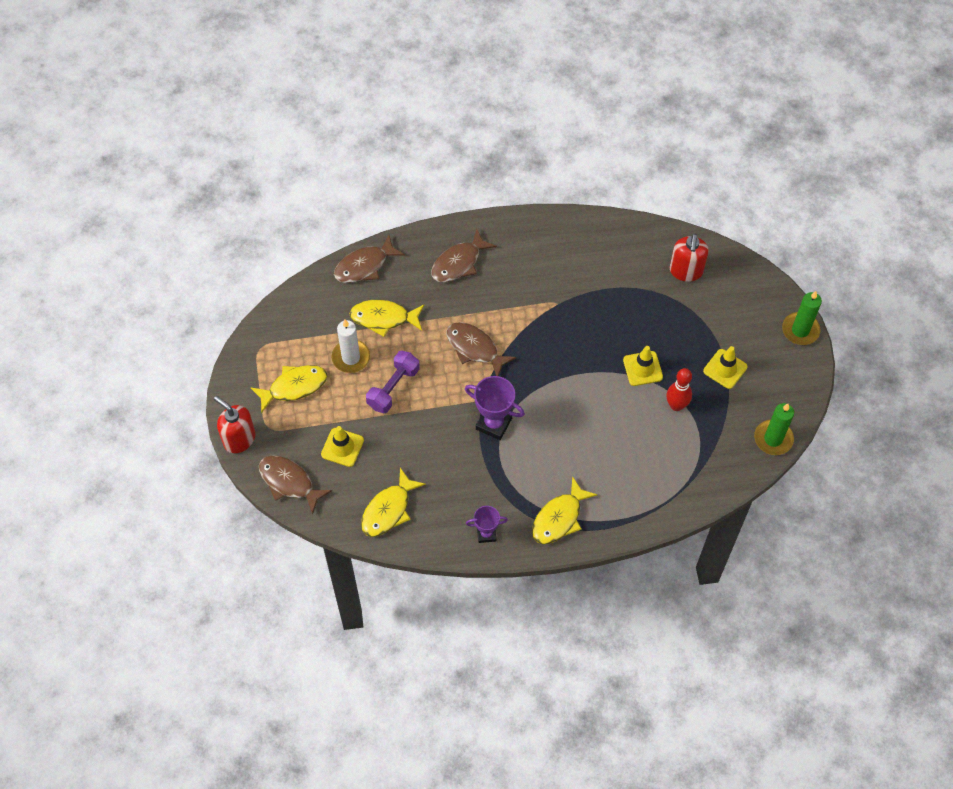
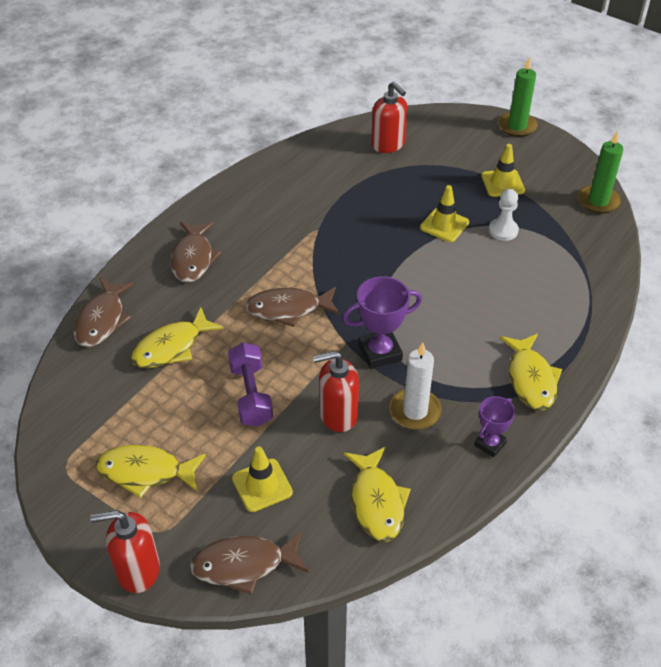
camera: 45 degrees left, 15 degrees down
yellow fish [251,365,327,413] -> yellow fish turned 105 degrees counterclockwise [96,445,206,498]
white candle [331,320,370,373] -> white candle moved to [390,342,442,430]
red bowling pin [666,368,692,411] -> white pawn [489,189,519,241]
none -> red soap dispenser [313,350,359,432]

